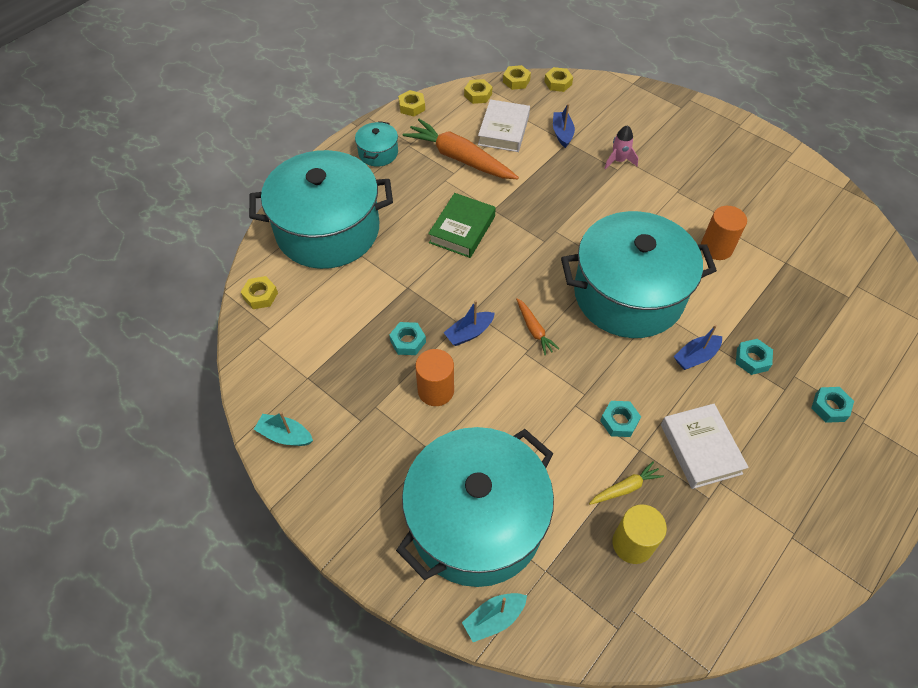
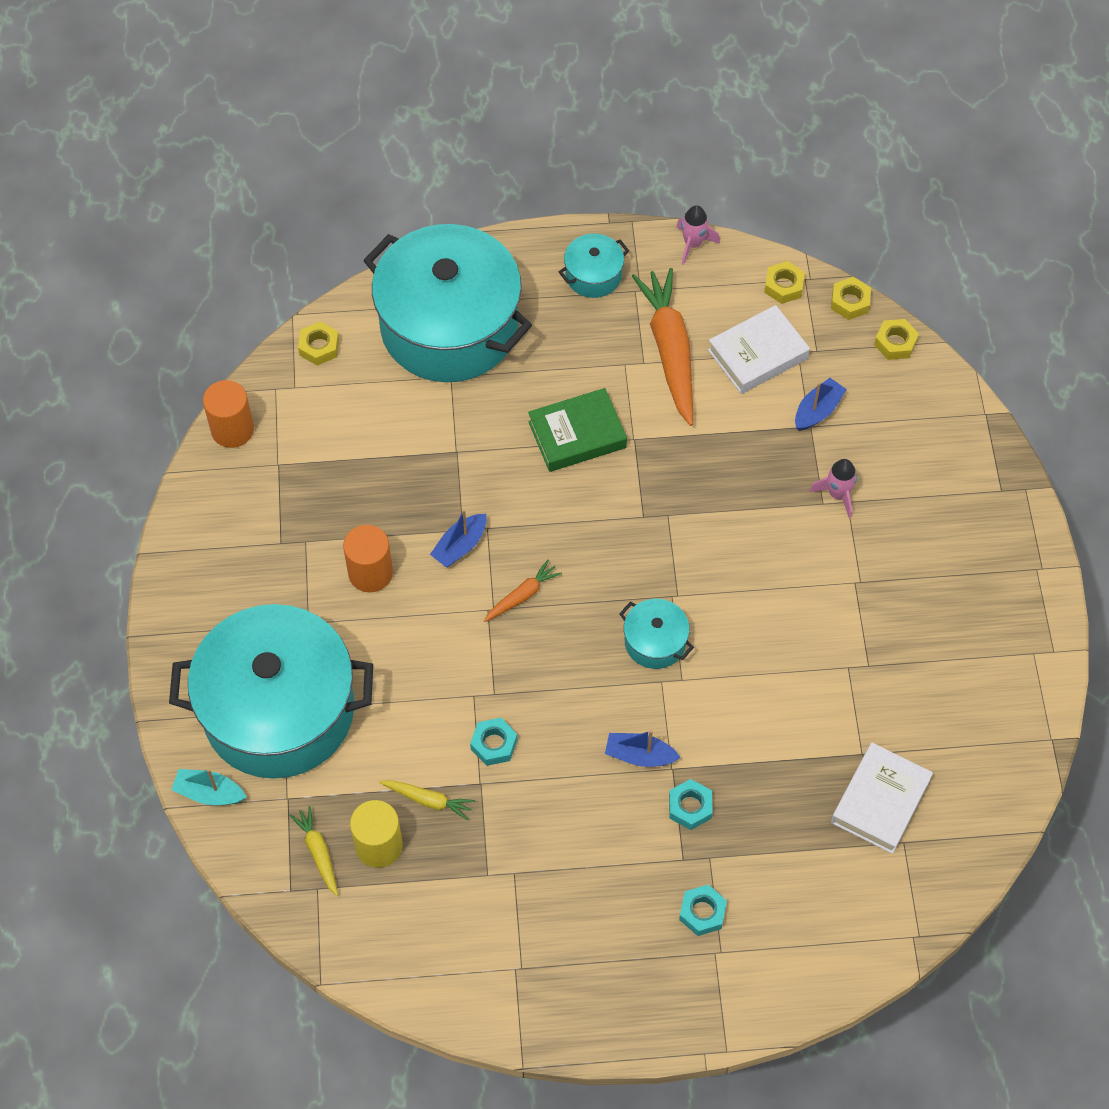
camera: 45 degrees right, 5 degrees up
turquoise boat [254,412,313,446] -> none
turquoise nut [389,322,426,355] -> none
yellow nut [398,90,425,117] -> pink rocket [676,205,720,265]
blue boat [443,300,495,346] -> blue boat turned 60 degrees counterclockwise [430,509,487,567]
orange carrot [516,298,559,355] -> orange carrot turned 150 degrees counterclockwise [484,559,562,622]
turquoise pot [561,211,717,338] -> turquoise pot [619,599,694,669], size x0.41
white book [661,404,749,489] -> white book moved to [831,742,933,854]
orange cylinder [701,206,747,260] -> orange cylinder moved to [203,380,254,448]
none -> yellow carrot [290,806,338,896]

